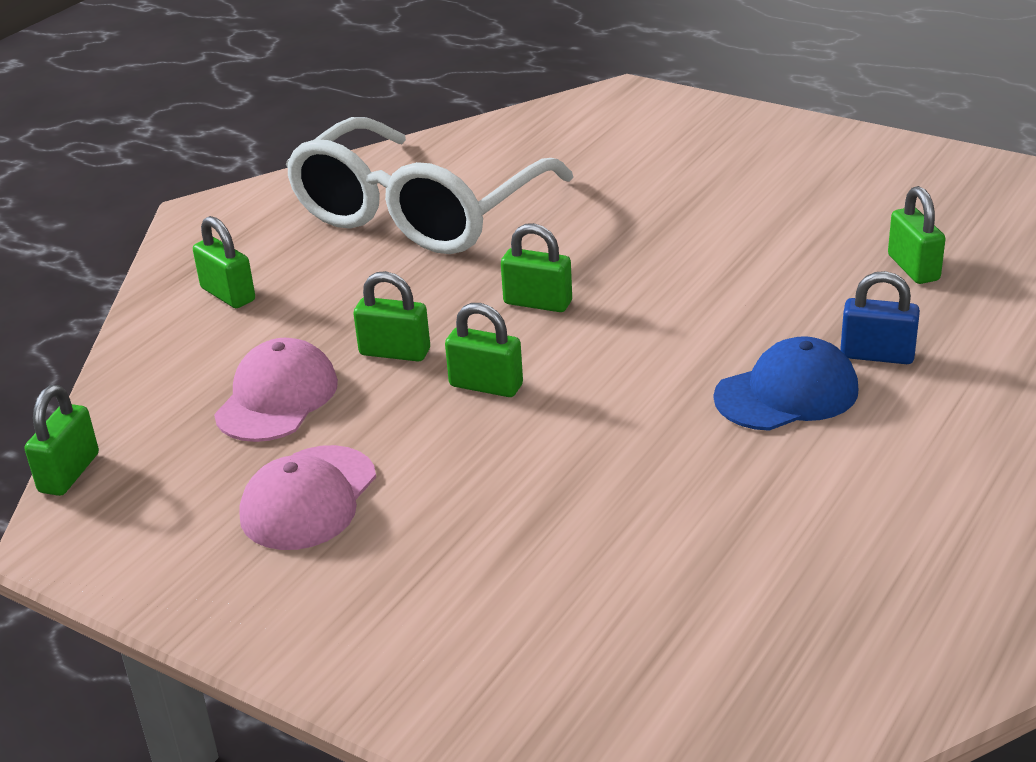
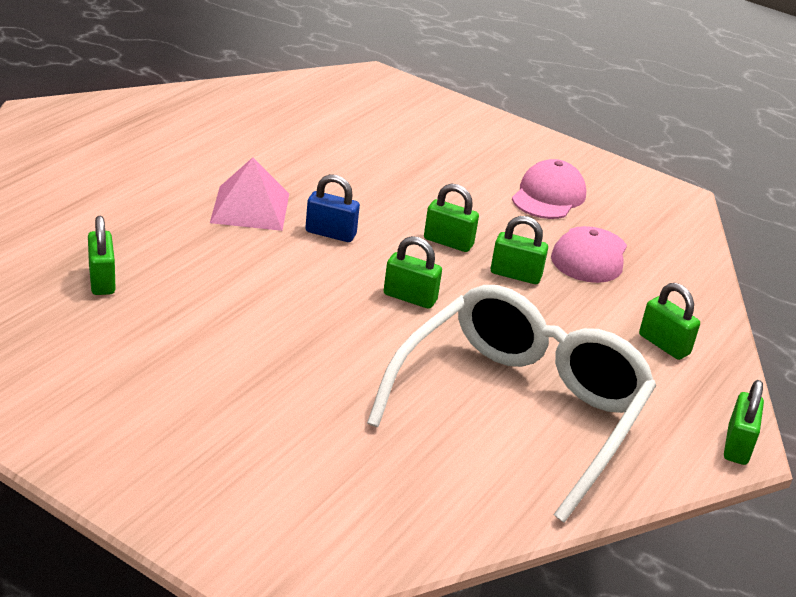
camera: 175 degrees right, 0 degrees up
green padlock [25,385,99,496] -> green padlock moved to [724,380,764,465]
blue cap [714,336,859,431] -> pink pyramid [210,157,289,231]
blue padlock [840,271,920,364] -> blue padlock moved to [305,174,360,242]

